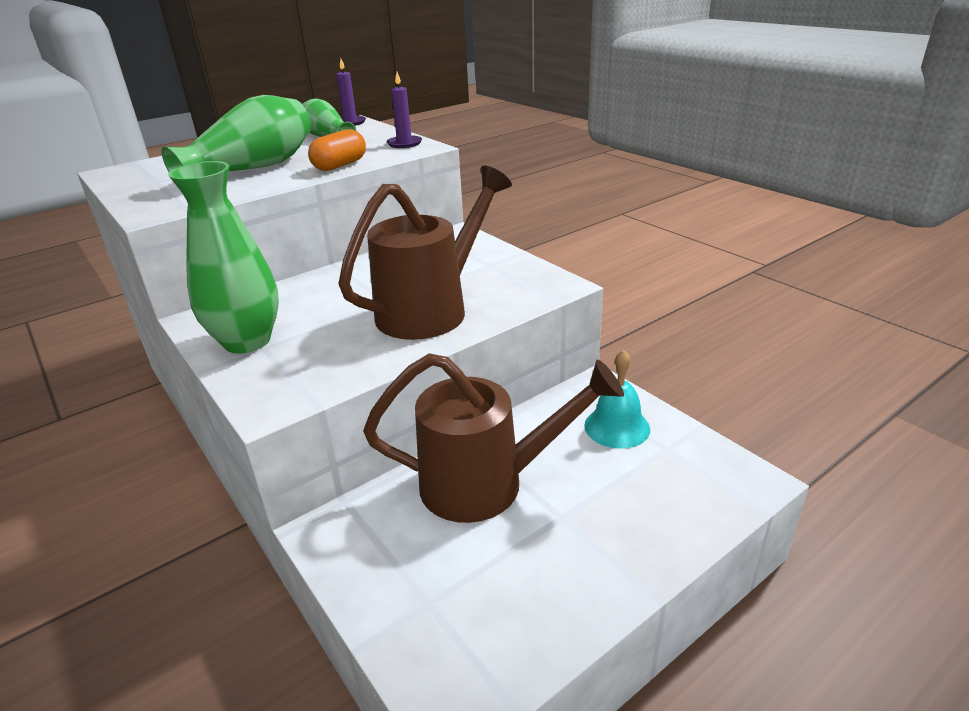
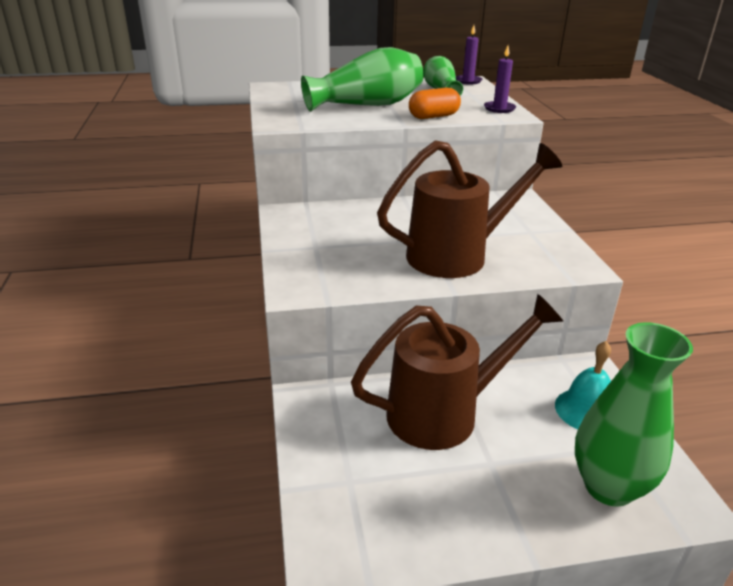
camera: 25 degrees right, 0 degrees up
green vase [168,161,279,354] -> green vase moved to [575,322,693,507]
brown watering can [363,353,624,523] -> brown watering can turned 45 degrees counterclockwise [351,294,563,450]

